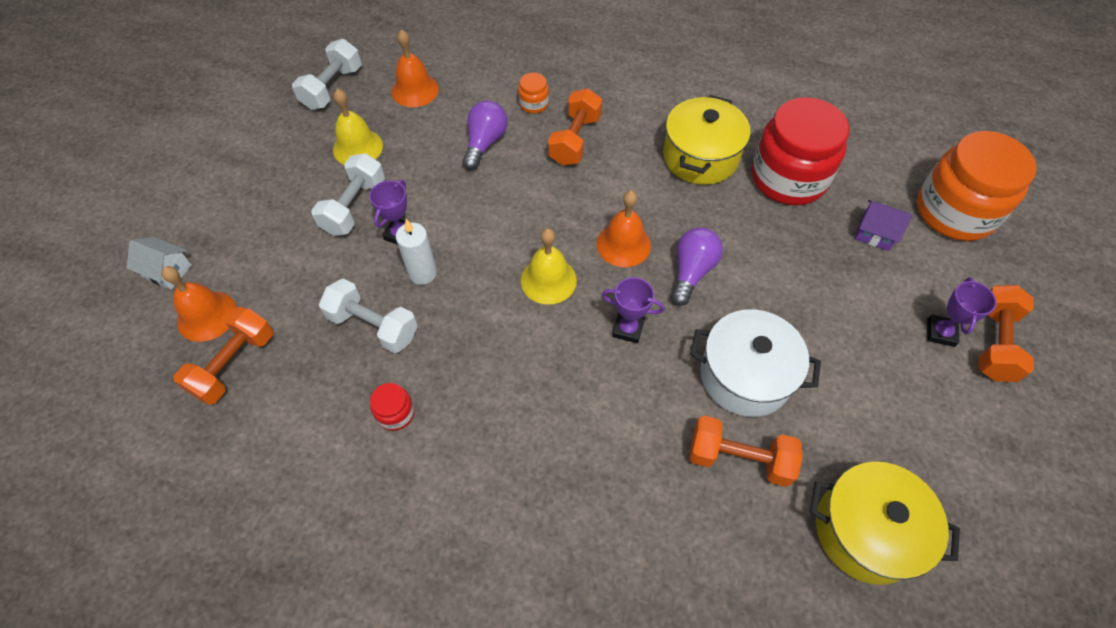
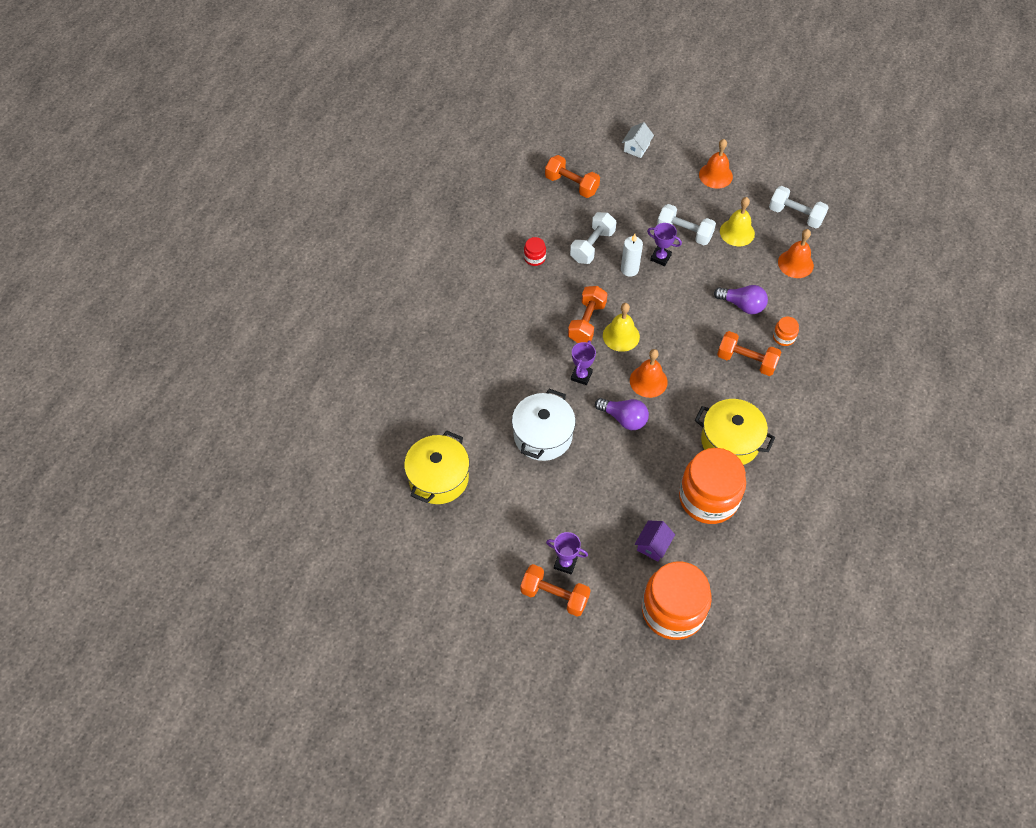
camera: 95 degrees right, 0 degrees up
orange bell [161,266,236,342] -> orange bell moved to [699,139,733,189]
orange dumbbell [689,416,803,487] -> orange dumbbell moved to [568,286,608,343]
red jar [752,97,850,205] -> orange jar [679,448,746,524]

